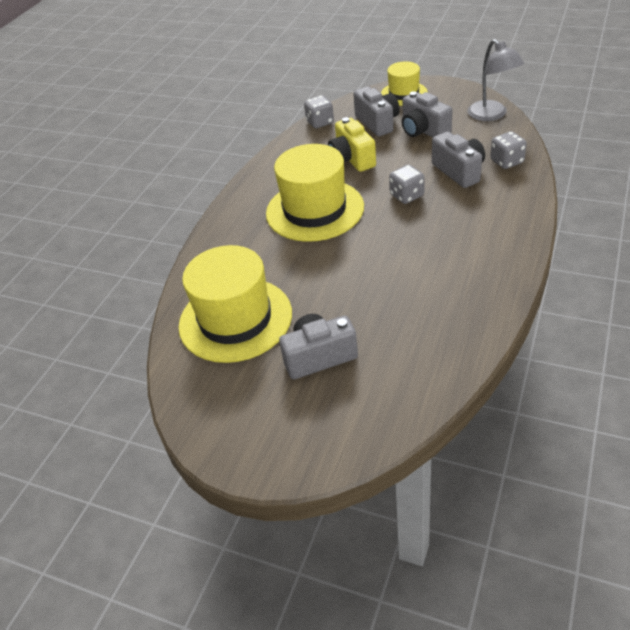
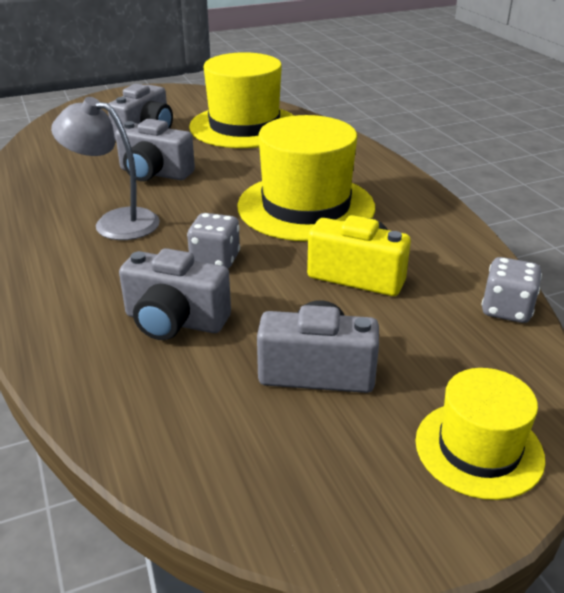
camera: 130 degrees right, 10 degrees down
grey camera [353,86,400,137] -> grey camera moved to [115,119,195,181]
grey lamp [468,39,524,121] -> grey lamp moved to [51,97,160,240]
grey dice [490,131,527,169] -> none

